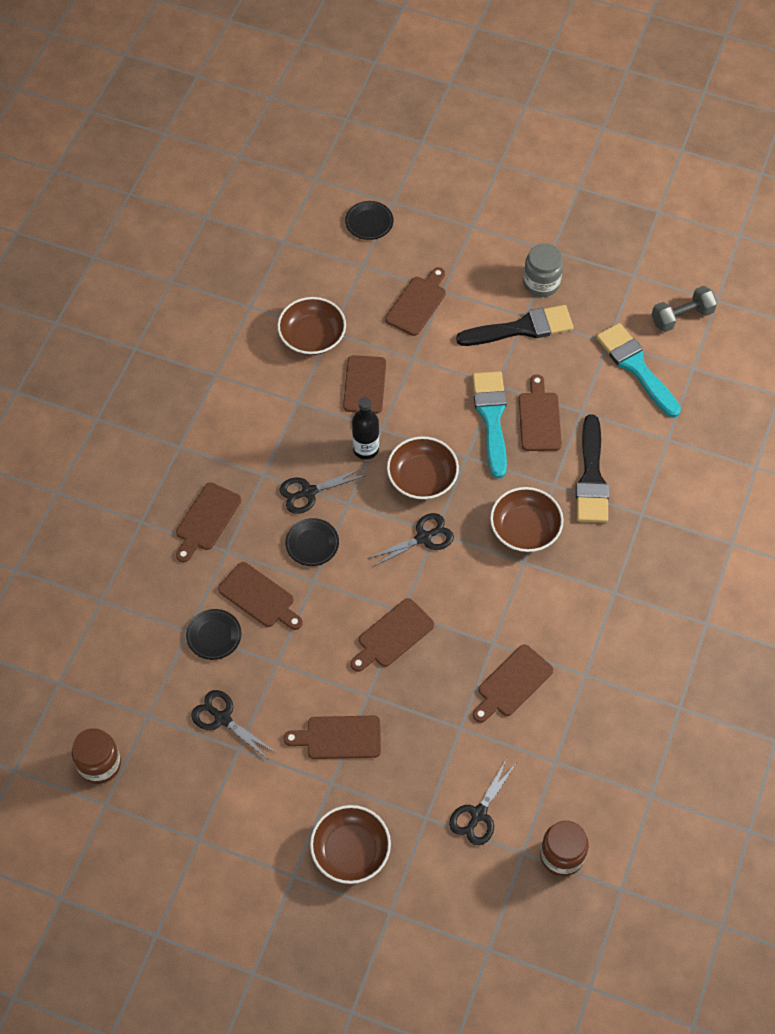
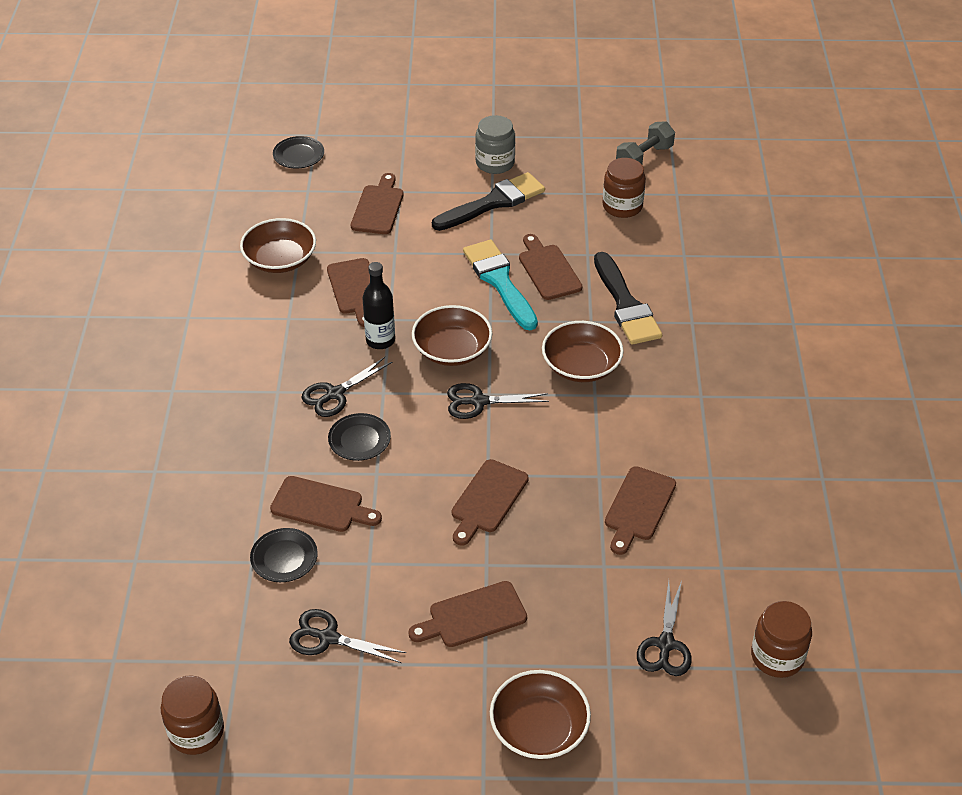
camera: 20 degrees left, 15 degrees down
brown cutting board [176,483,241,562] -> none
black scissors [367,513,454,567] -> black scissors turned 135 degrees counterclockwise [447,383,549,419]
turquoise brush [596,323,681,418] -> brown jar [602,158,646,218]

